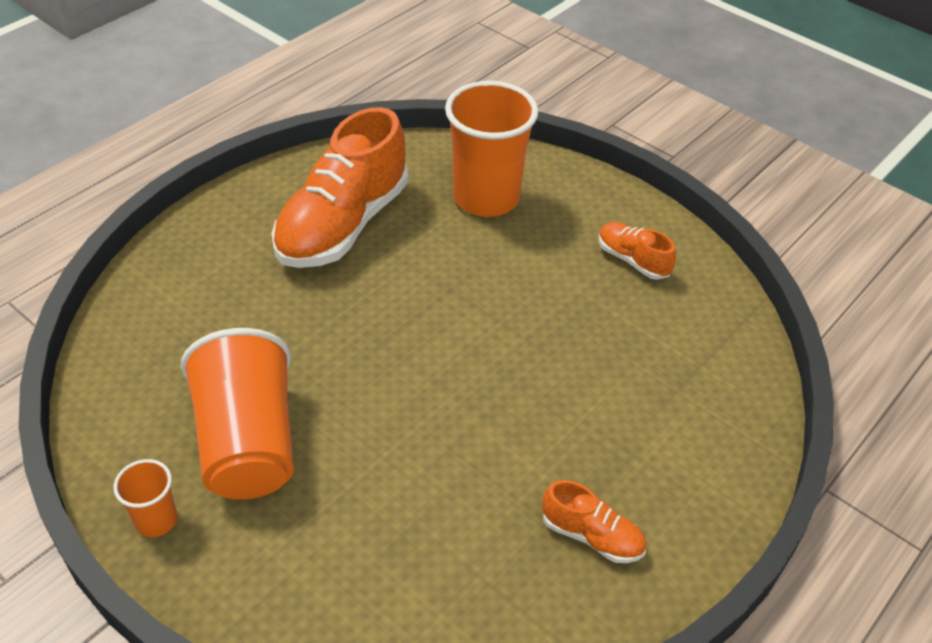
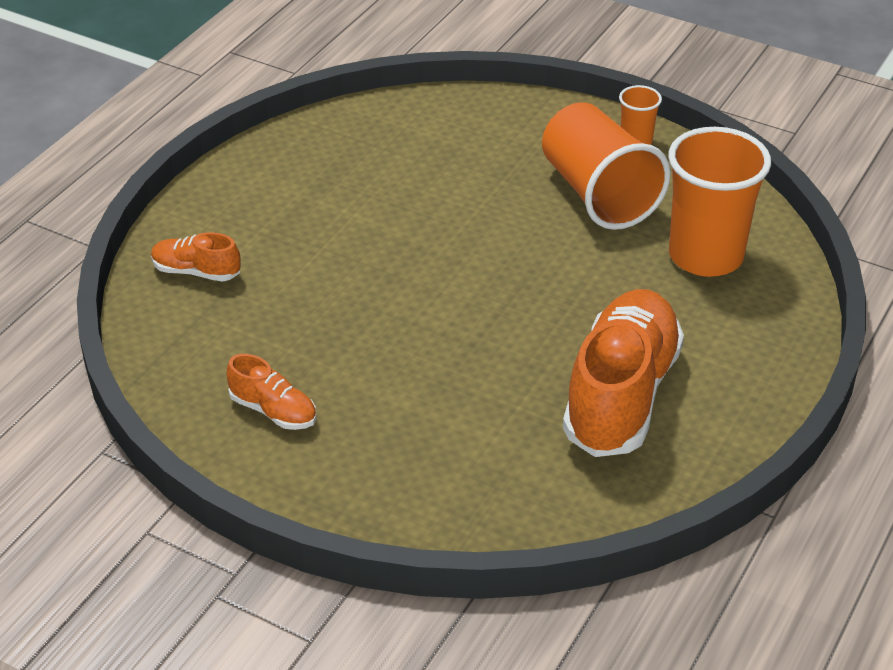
camera: 170 degrees right, 5 degrees down
orange cup [445,81,538,217] -> orange cup moved to [668,127,771,277]
orange shoe [542,480,646,563] -> orange shoe moved to [151,232,241,282]

